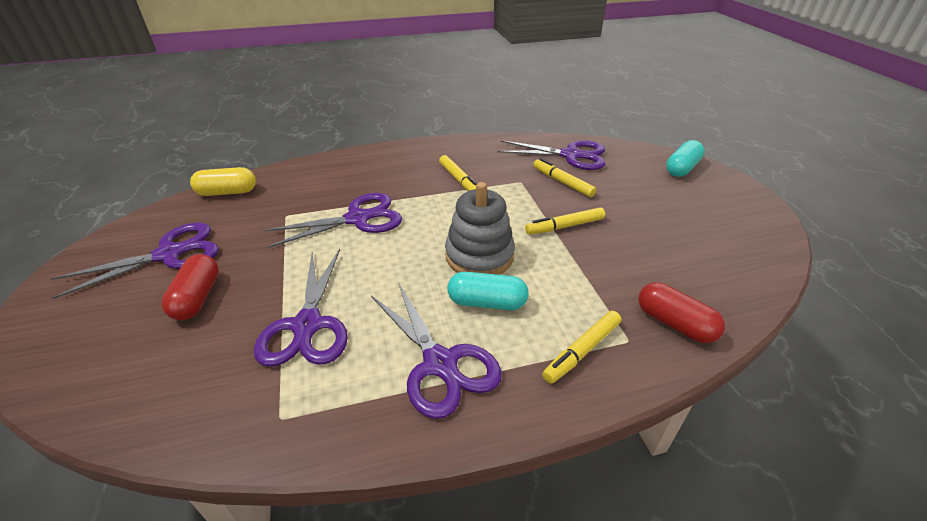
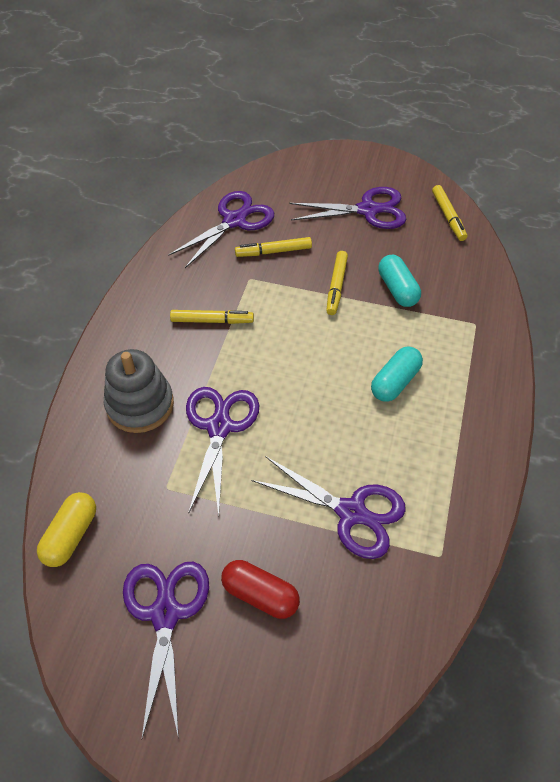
camera: 60 degrees left, 15 degrees up
purple scissors [371,282,502,419] -> purple scissors moved to [289,187,406,229]
grey stacking toy [445,182,515,275] -> grey stacking toy moved to [104,349,174,433]
yellow marker [542,311,621,384] -> yellow marker moved to [432,185,467,241]
red capsule [638,282,725,343] -> none
turquoise capsule [666,140,705,177] -> turquoise capsule moved to [378,255,421,307]

